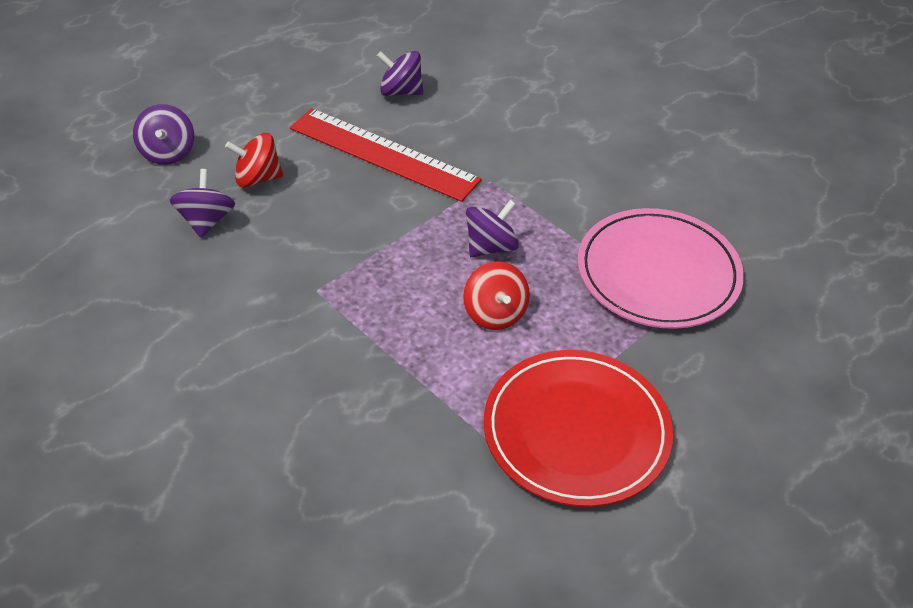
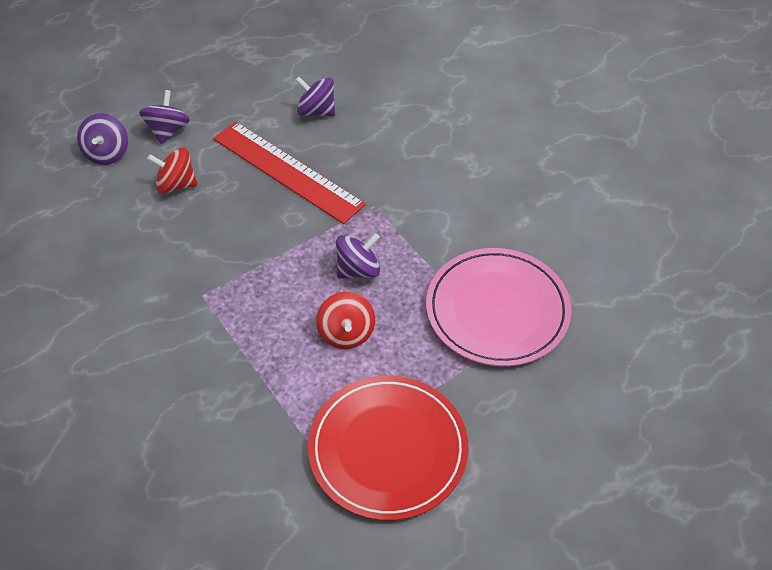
camera: 10 degrees right, 5 degrees up
purple spinning top [170,169,235,238] -> purple spinning top moved to [139,90,190,144]

